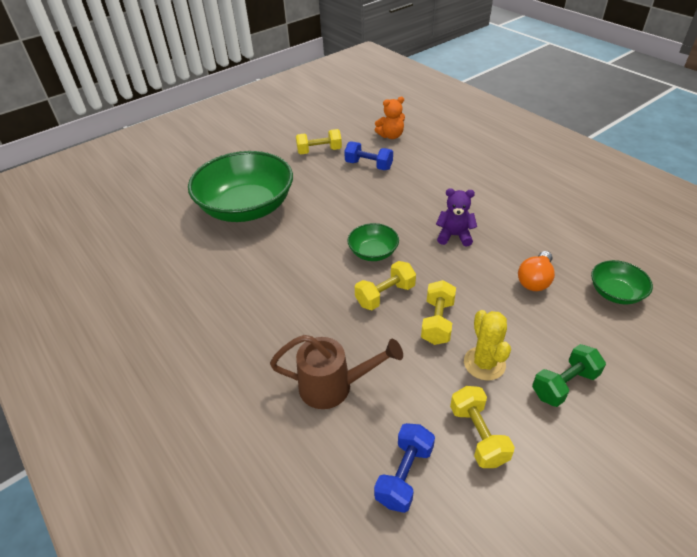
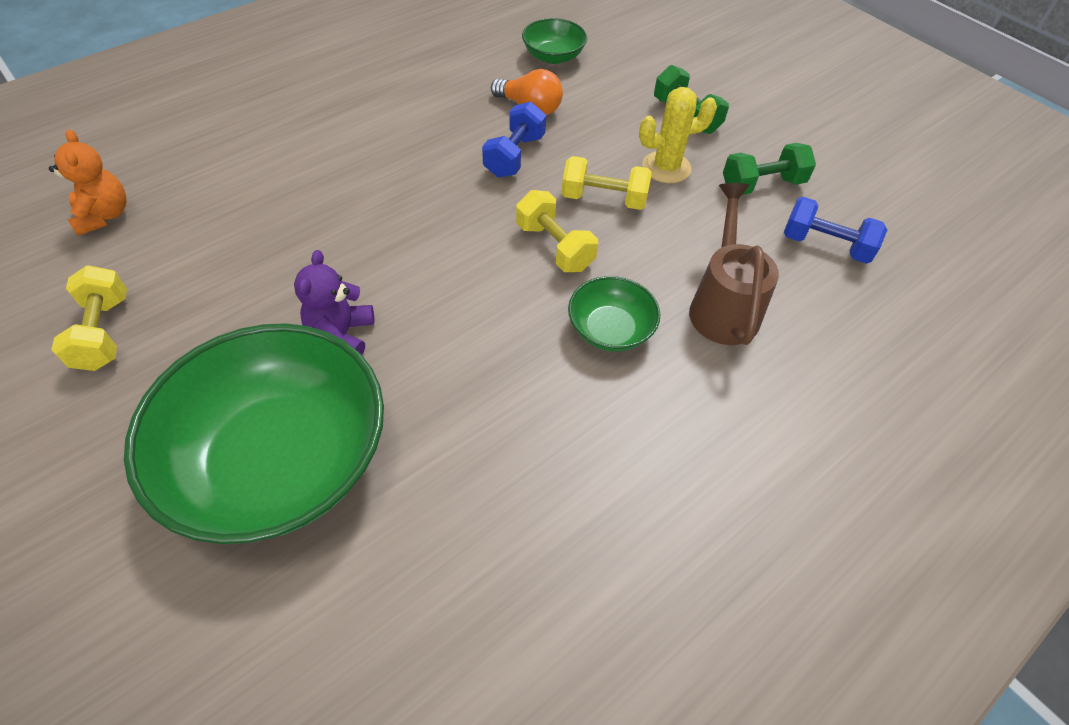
camera: 95 degrees left, 10 degrees up
blue dumbbell [344,142,393,170] -> blue dumbbell moved to [482,101,546,178]
green bowl [348,223,399,261] -> green bowl moved to [568,276,660,351]
purple teddy bear [436,188,477,247] -> purple teddy bear moved to [294,250,374,355]
yellow dumbbell [450,386,515,468] -> green dumbbell [723,143,816,195]

